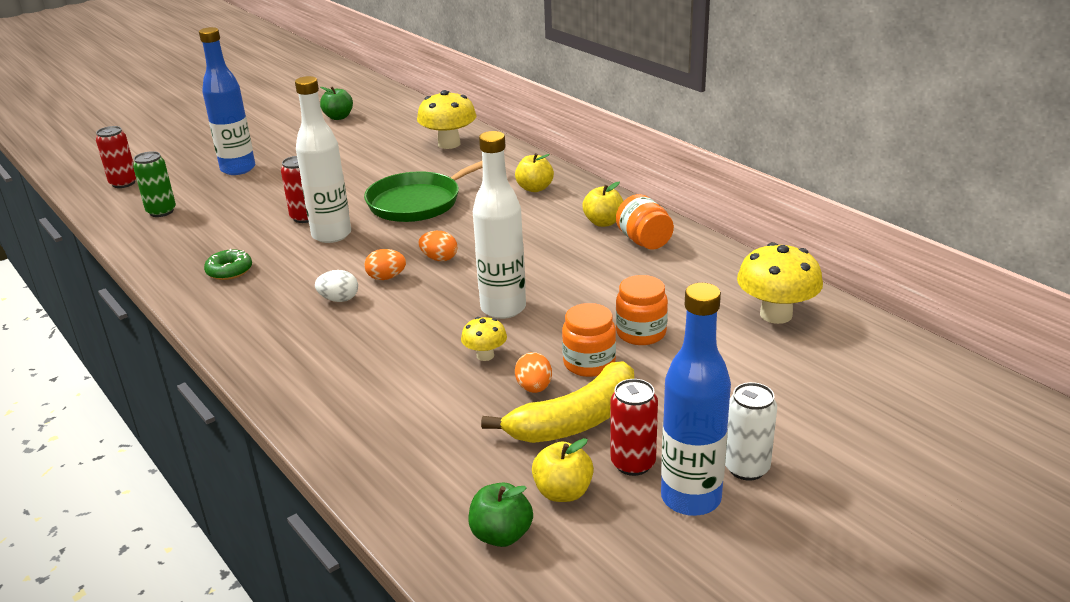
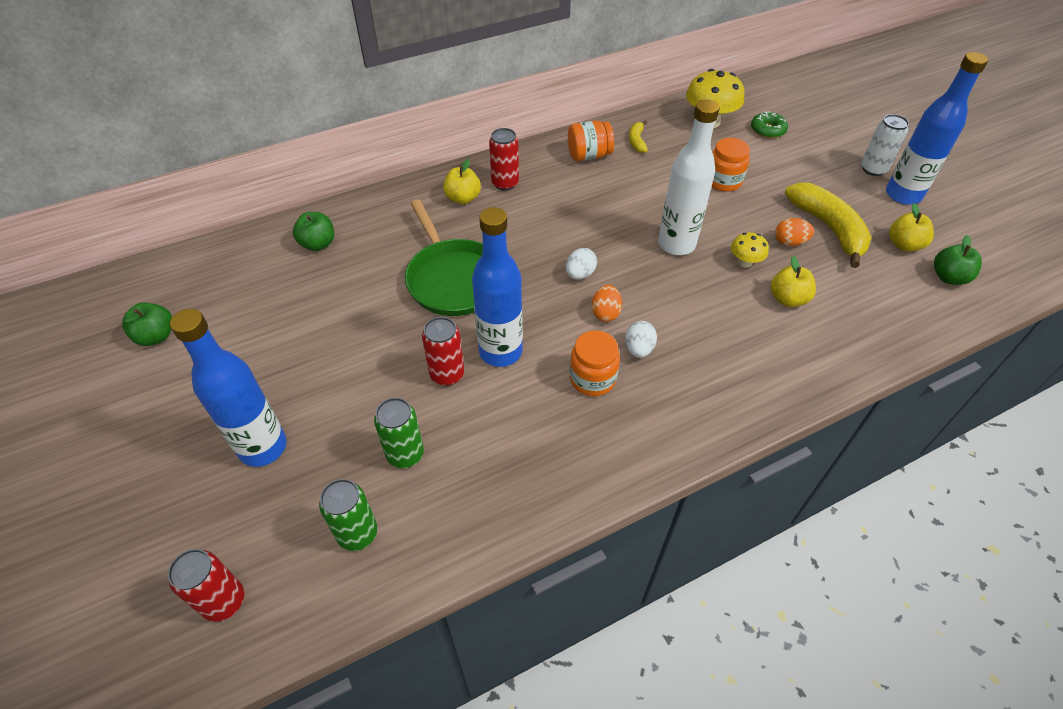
camera: 80 degrees left, 20 degrees up
green donut [204,249,252,280] -> green donut moved to [751,111,788,138]
white bottle [295,76,351,243] -> blue bottle [472,207,523,367]
yellow mushroom [417,90,477,149] -> green apple [293,212,334,251]
orange egg [418,231,457,261] -> white egg [566,248,597,280]
orange jar [562,303,616,377] -> orange jar moved to [570,331,620,396]
yellow apple [583,182,623,227] -> yellow apple moved to [771,256,816,307]
red can [611,379,658,476] -> red can moved to [489,128,519,191]
none -> green can [374,398,424,468]
none -> yellow banana [629,120,648,153]

